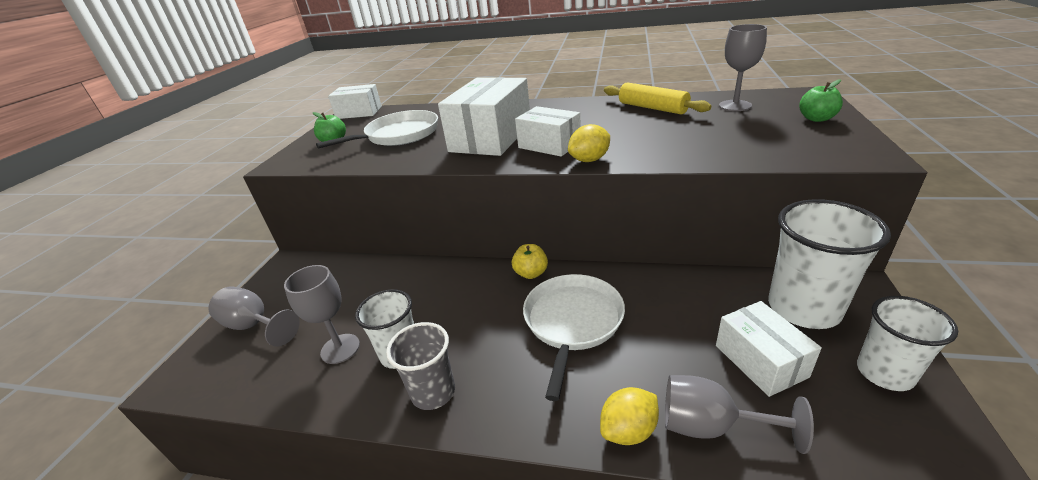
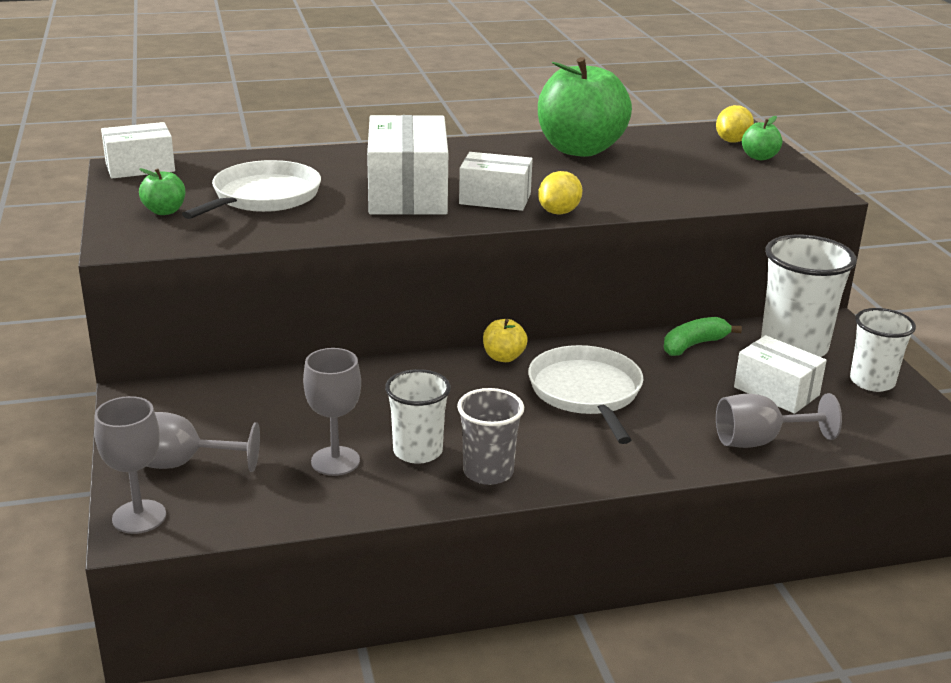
camera: 30 degrees left, 5 degrees down
yellow lemon [600,387,659,445] -> yellow lemon moved to [716,105,754,143]
yellow rolling pin [604,82,711,114] -> green apple [538,57,632,157]
grey goblet [719,24,767,111] -> grey goblet moved to [94,396,166,534]
none -> green banana [664,317,742,356]

